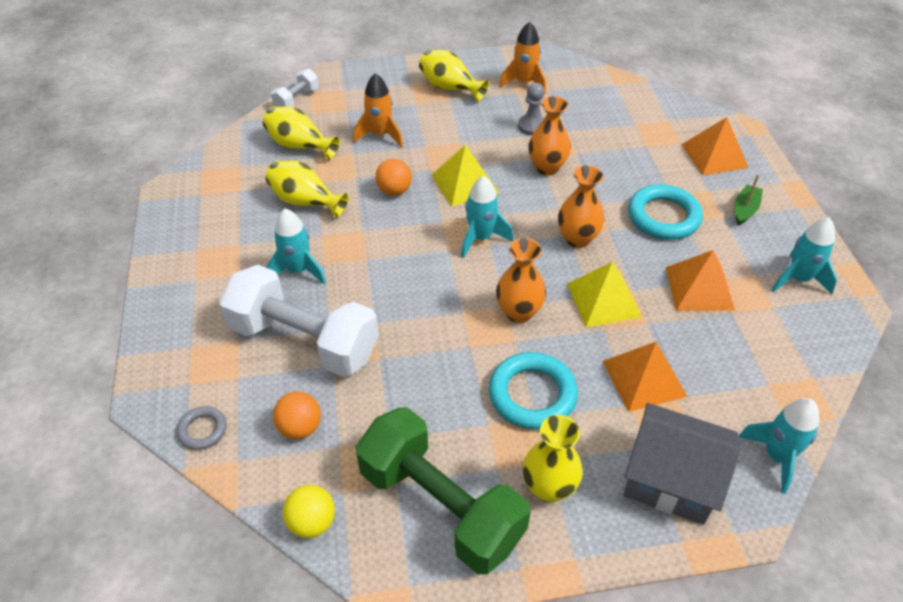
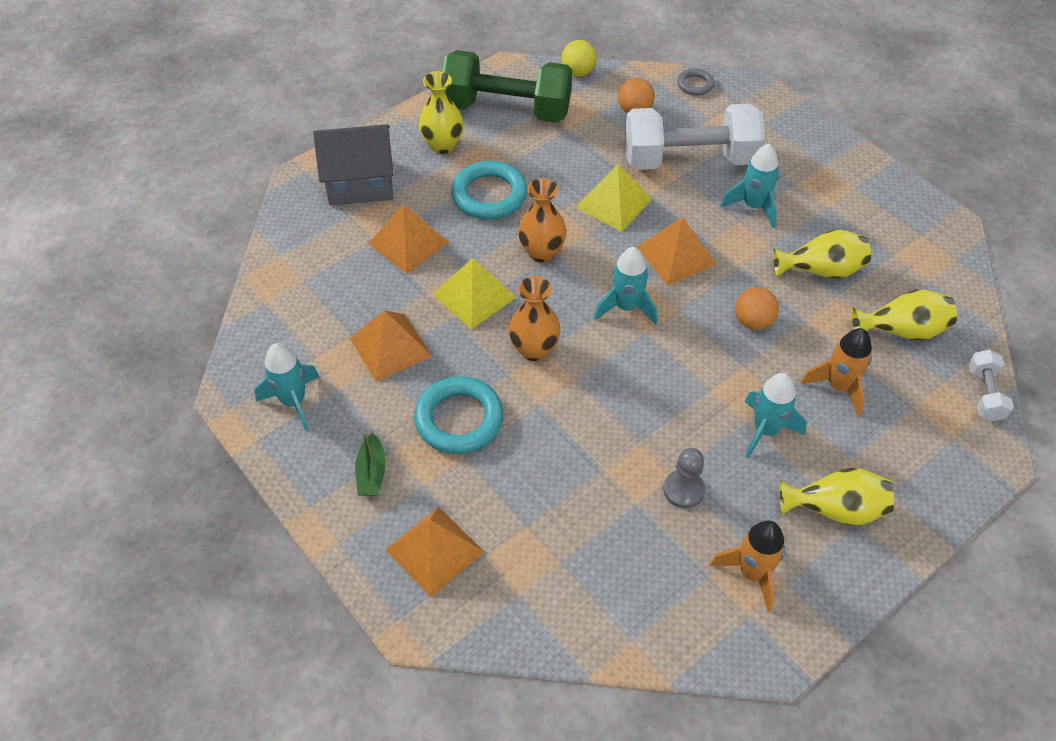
camera: 150 degrees right, 5 degrees up
yellow pyramid [432,144,499,206] -> yellow pyramid moved to [575,164,652,232]
orange vase [528,96,571,175] -> none
turquoise rocket [739,398,819,493] -> turquoise rocket moved to [745,373,807,458]
none -> orange pyramid [637,217,716,285]

